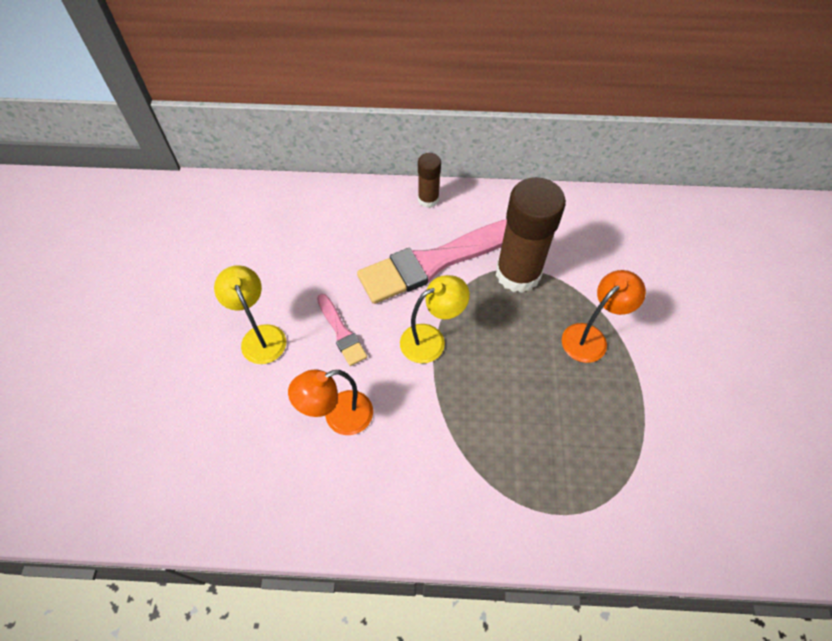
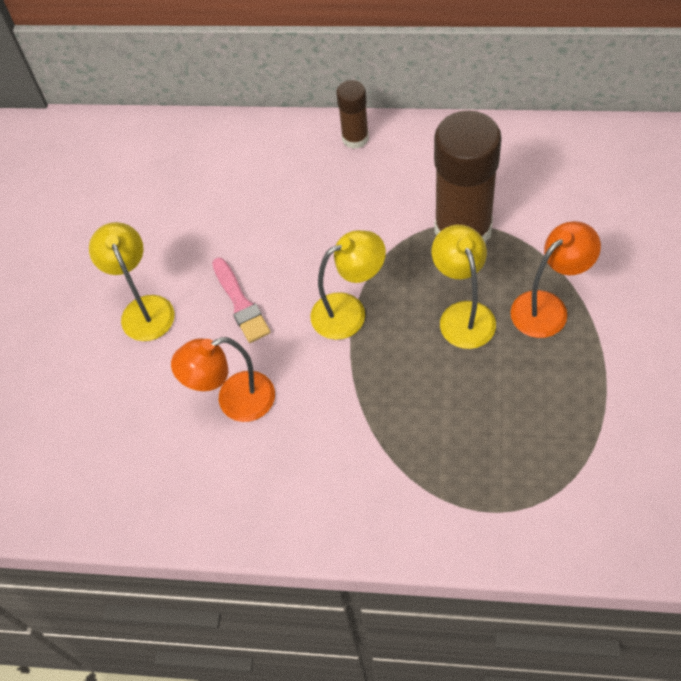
camera: 10 degrees right, 0 degrees up
pink brush [357,219,507,304] -> none
none -> yellow lamp [432,225,496,349]

